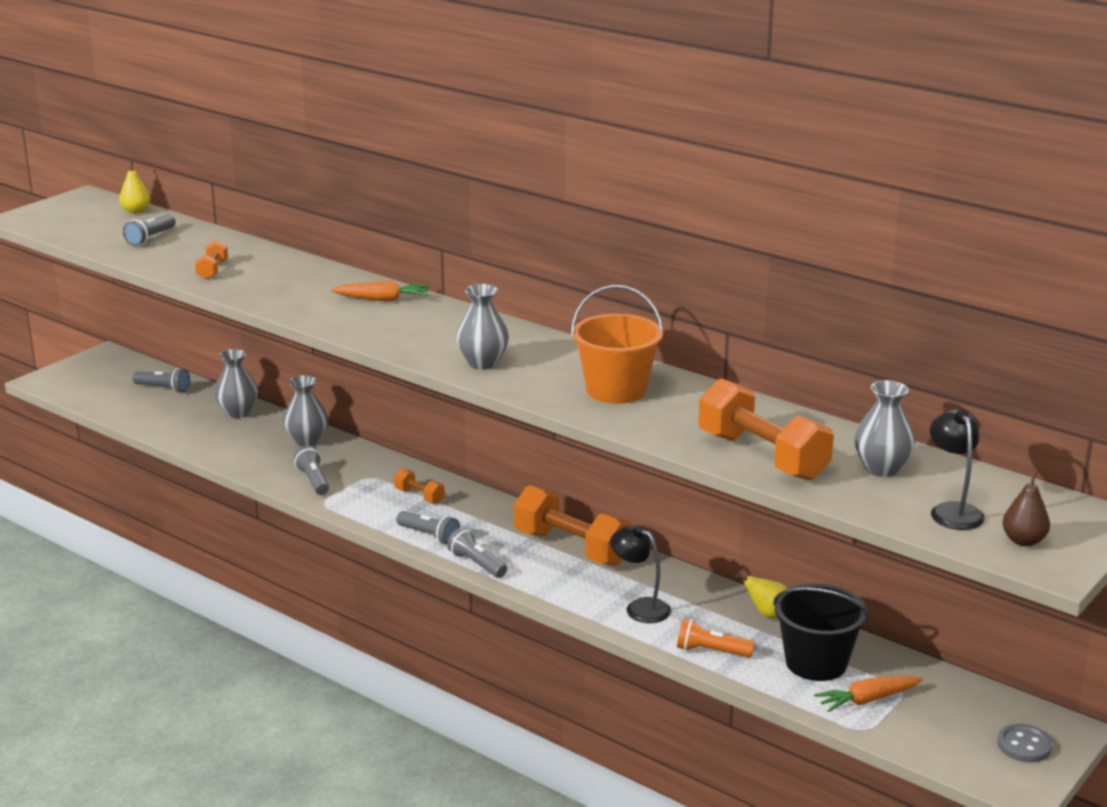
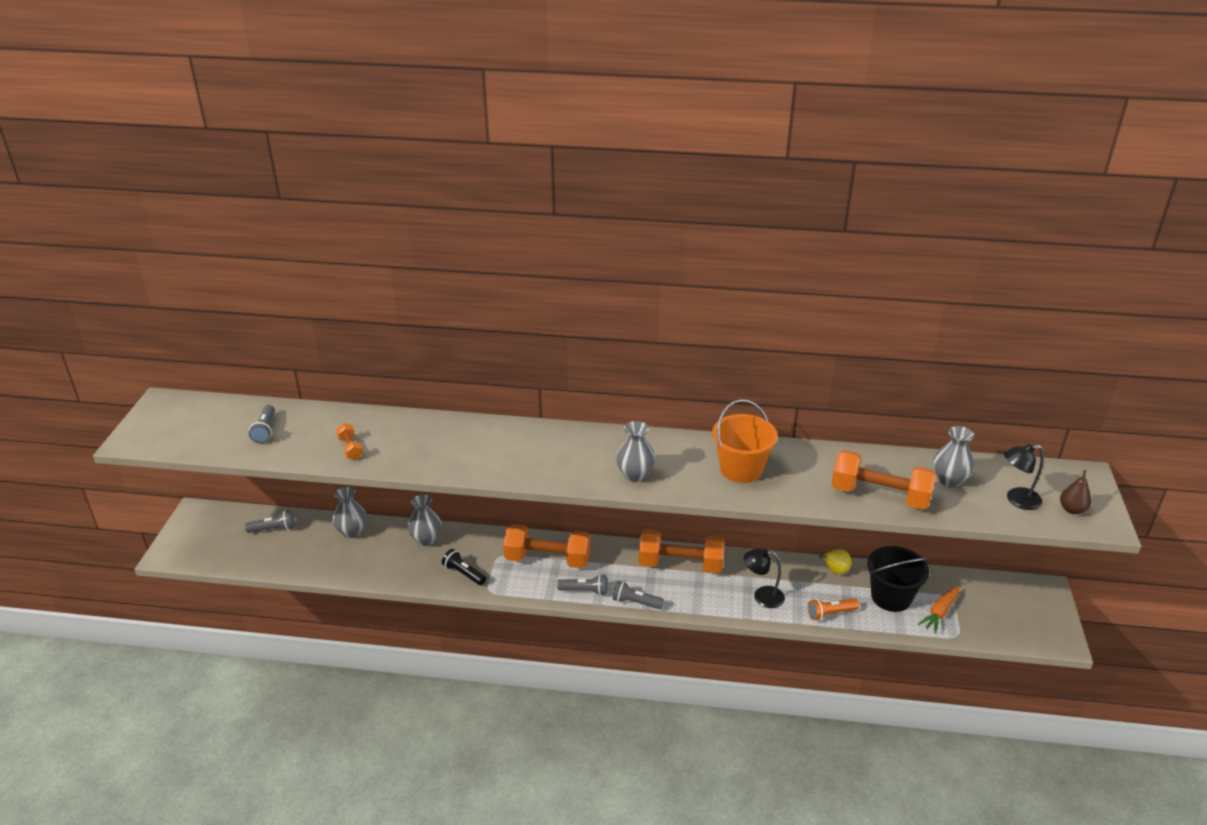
camera: 30 degrees left, 10 degrees up
yellow pear [119,161,151,214] -> none
grey flashlight [294,446,329,495] -> black flashlight [442,549,486,585]
orange carrot [331,281,430,301] -> none
orange dumbbell [394,469,445,504] -> orange dumbbell [503,524,591,568], size x2.14
black lamp [930,409,985,530] -> black lamp turned 60 degrees counterclockwise [1004,444,1044,510]
grey button [997,724,1052,762] -> none

